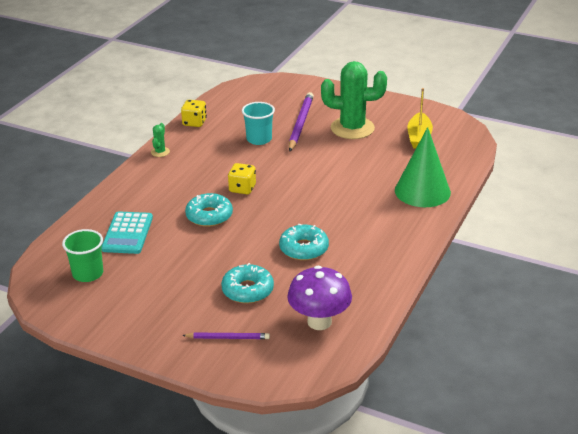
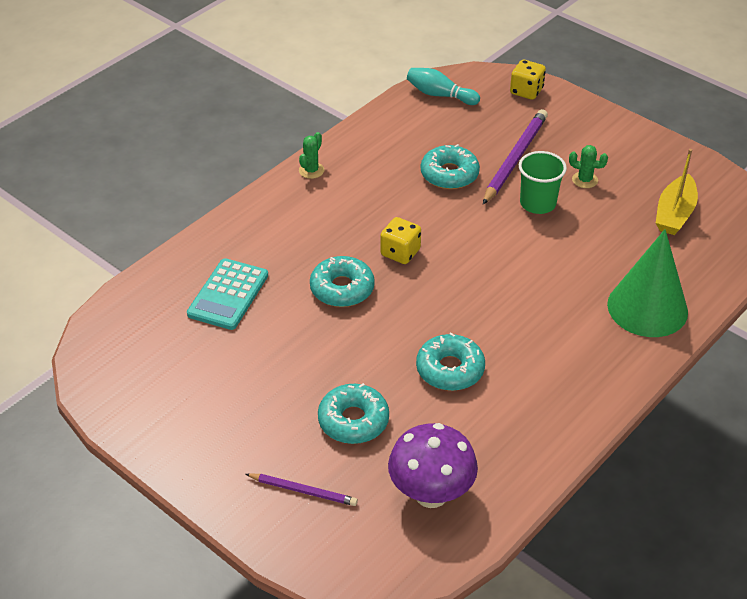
camera: 15 degrees right, 10 degrees up
green cup [62,229,103,282] -> green cup moved to [519,151,567,214]
yellow dice [181,100,207,127] -> yellow dice moved to [510,60,546,100]
turquoise cup [242,102,275,145] -> turquoise donut [421,144,480,189]
green cactus [321,61,387,139] -> green cactus [569,145,608,188], size x0.41
none -> turquoise bowling pin [407,68,480,105]

